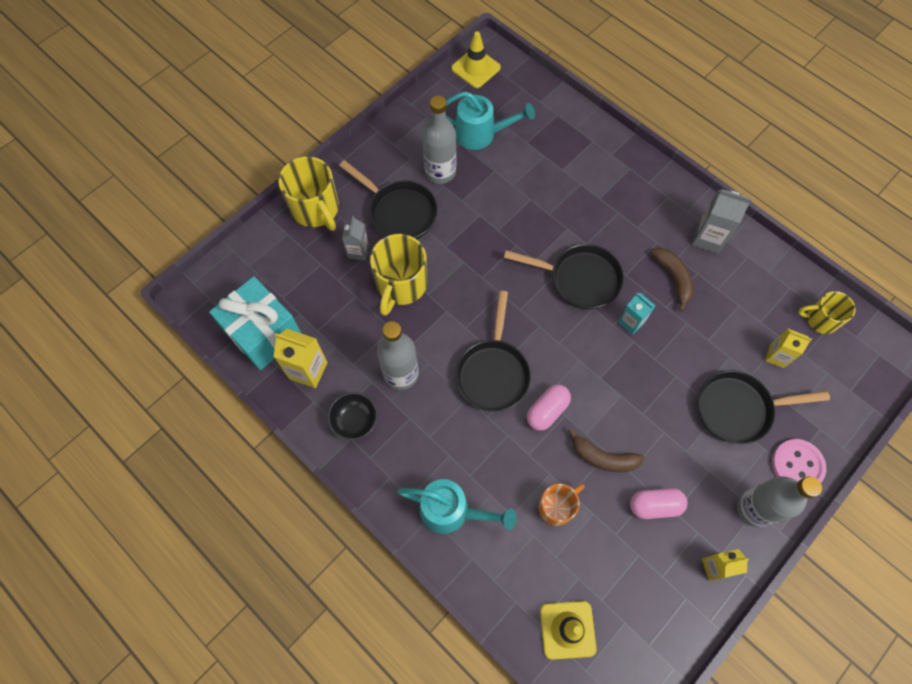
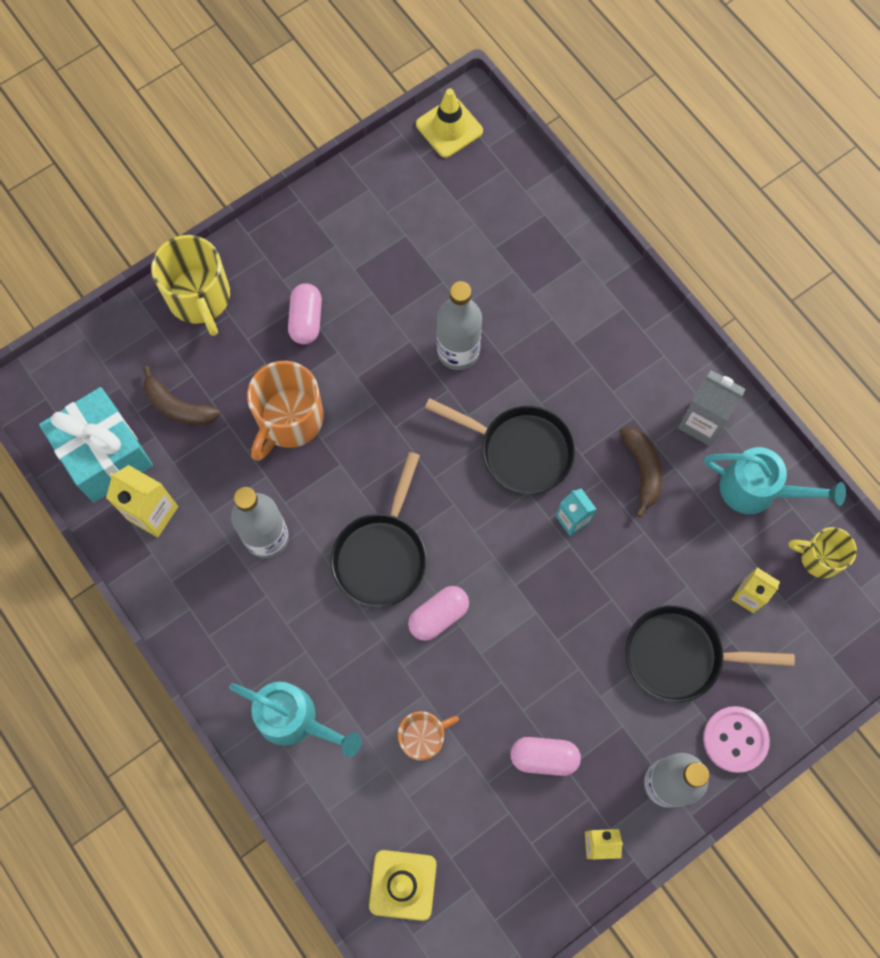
camera: 10 degrees right, 5 degrees up
black bowl [328,392,378,441] -> none
black pan [339,160,438,239] -> pink capsule [288,283,322,344]
grey carton [342,216,369,261] -> none
yellow mug [370,234,427,316] -> orange mug [247,361,324,461]
grey bottle [422,96,456,184] -> grey bottle moved to [437,281,482,370]
turquoise watering can [446,91,535,150] -> turquoise watering can moved to [704,447,846,514]
brown banana [568,428,644,472] -> brown banana moved to [143,366,220,425]

